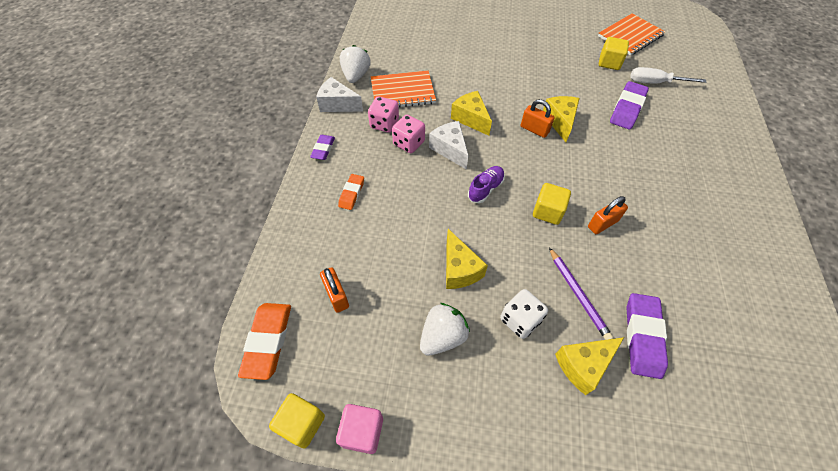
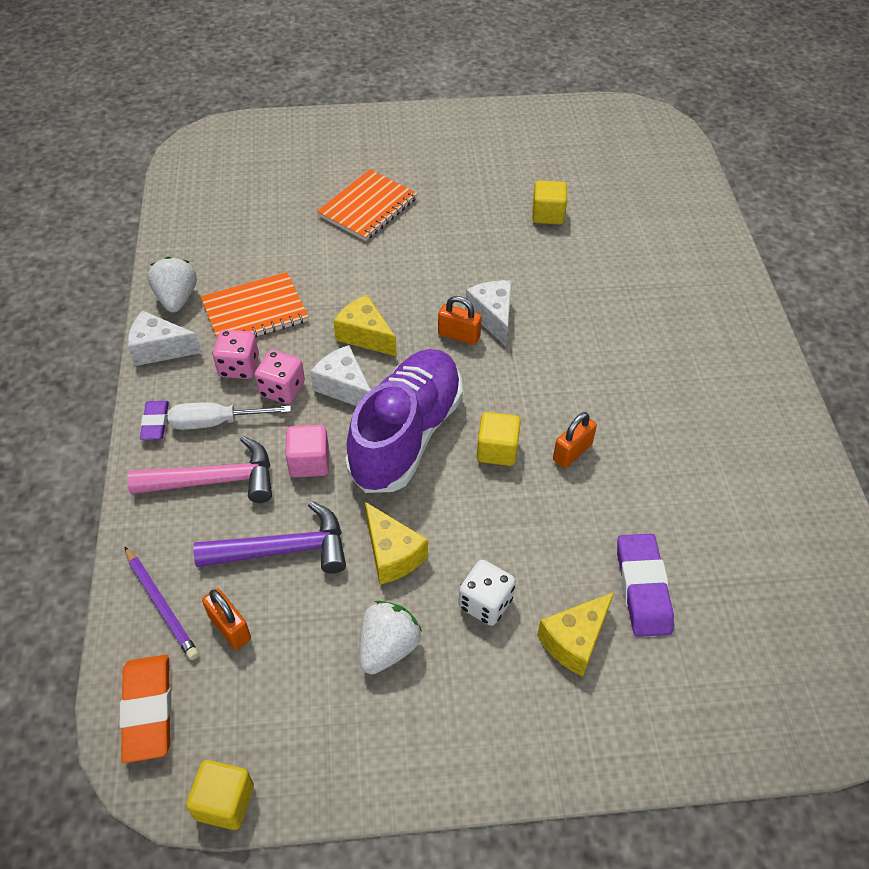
camera: 15 degrees left, 5 degrees down
pink cube [336,404,383,454] -> pink cube moved to [286,425,329,477]
orange eraser [338,174,364,210] -> pink hammer [127,436,272,503]
purple shoe [468,166,505,203] -> purple shoe [345,349,463,493], size x2.45
yellow cheese [543,96,580,142] -> white cheese [465,280,511,346]
purple pencil [549,248,613,340] -> purple pencil moved to [124,546,199,660]
orange notebook [598,13,665,56] -> orange notebook moved to [317,169,418,241]
purple eraser [610,81,649,129] -> none
white screwdriver [630,67,706,84] -> white screwdriver moved to [168,402,291,430]
none -> purple hammer [193,501,346,574]

